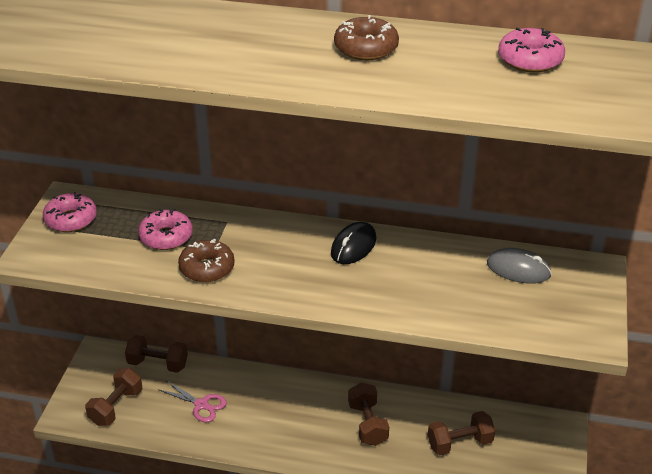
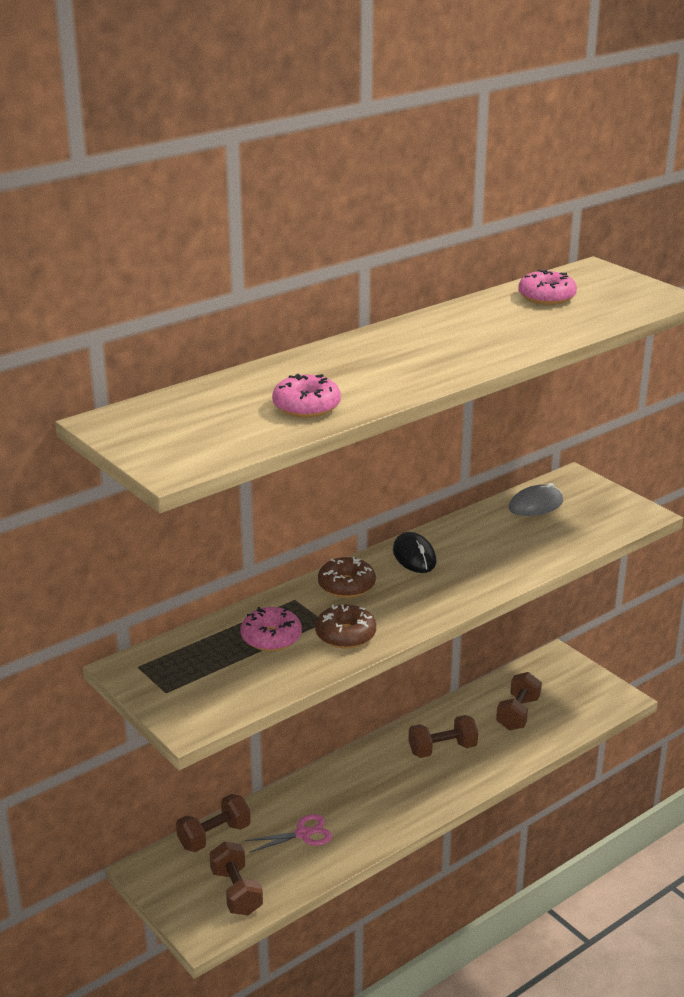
camera: 50 degrees left, 10 degrees down
pink donut [43,192,97,232] -> pink donut moved to [272,374,341,418]
brown donut [334,15,399,60] -> brown donut moved to [318,557,376,598]
brown dumbbell [348,383,389,446] -> brown dumbbell turned 45 degrees counterclockwise [409,715,478,758]

